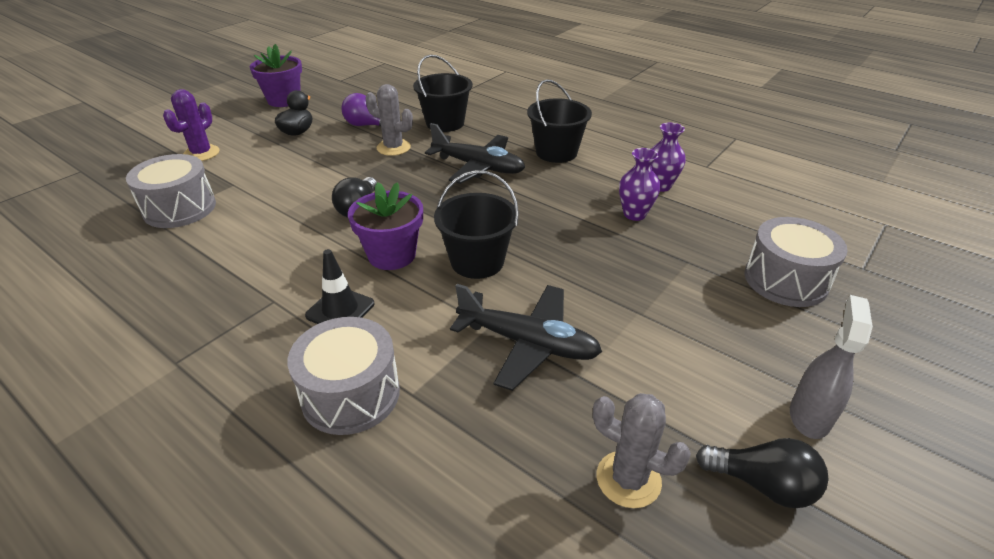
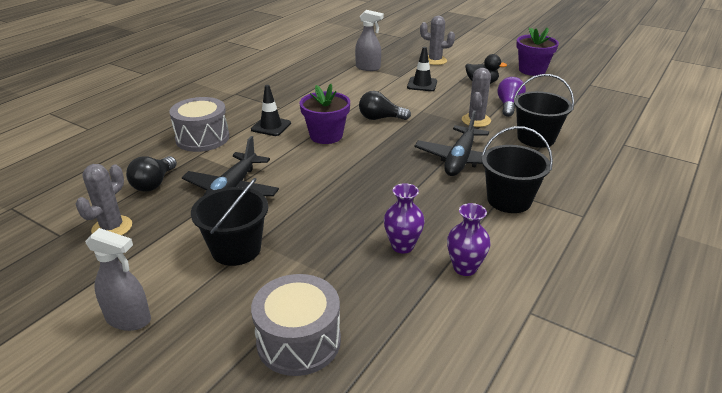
camera: 85 degrees right, 5 degrees down
grey drum [126,154,216,228] -> grey spray bottle [355,10,384,71]
purple cactus [163,89,220,161] -> grey cactus [420,16,455,65]
black bucket [434,170,519,279] -> black bucket moved to [191,178,268,266]
black light bulb [696,438,829,508] -> black light bulb moved to [126,156,177,191]
none -> black traffic cone [407,47,437,91]

